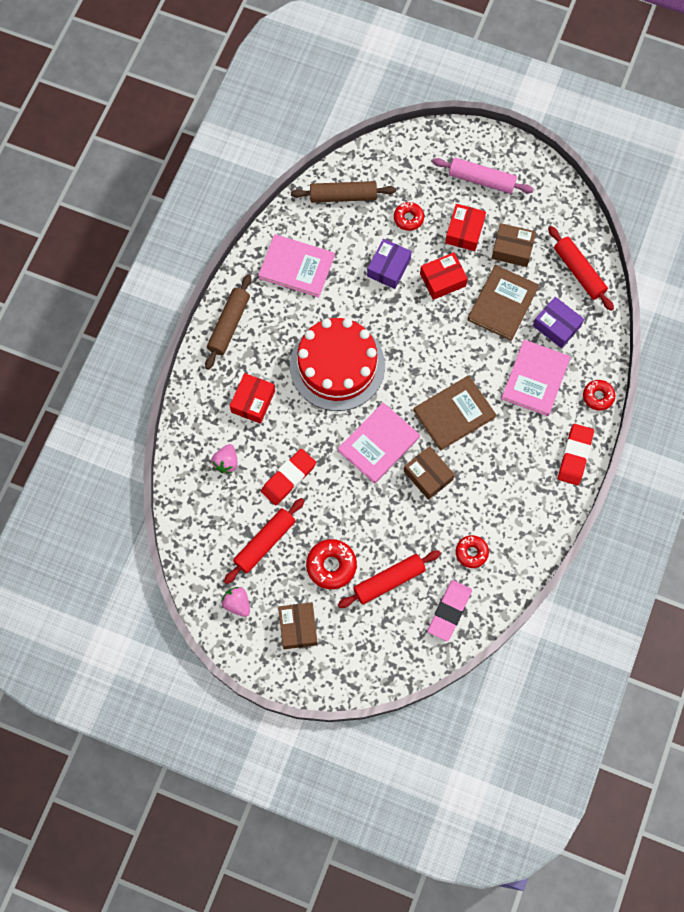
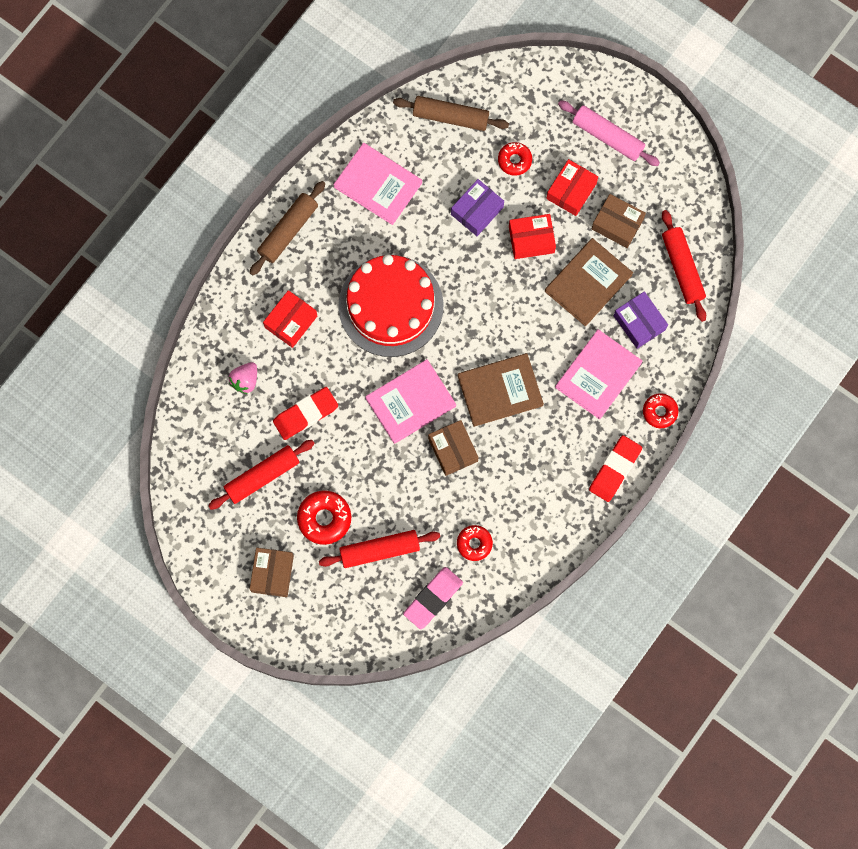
camera: 15 degrees right, 5 degrees up
pink strawberry [222,587,250,617] -> none

